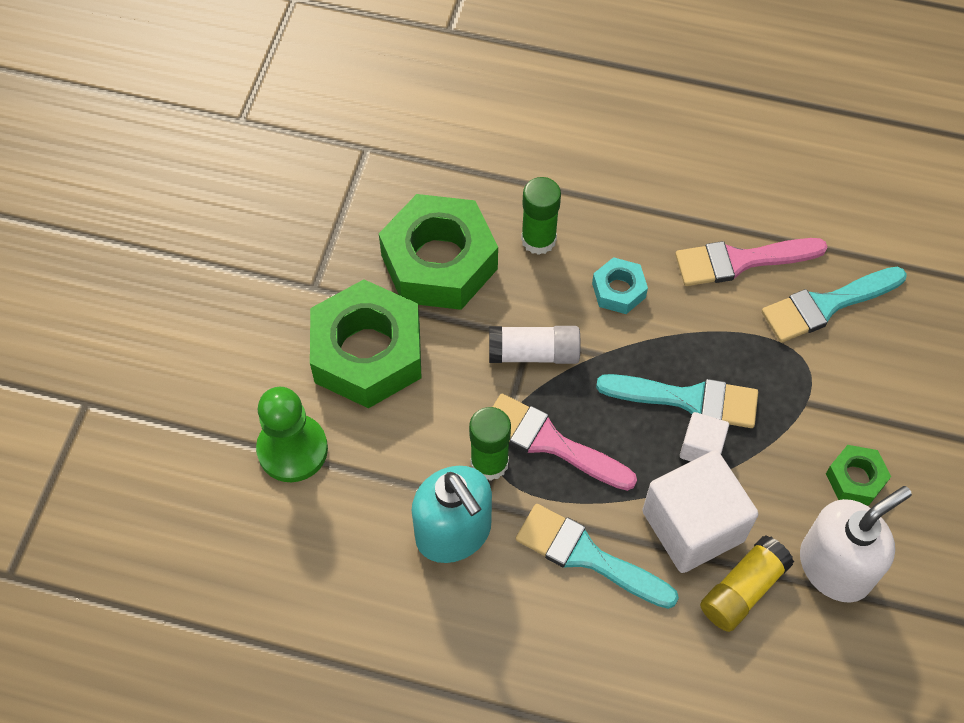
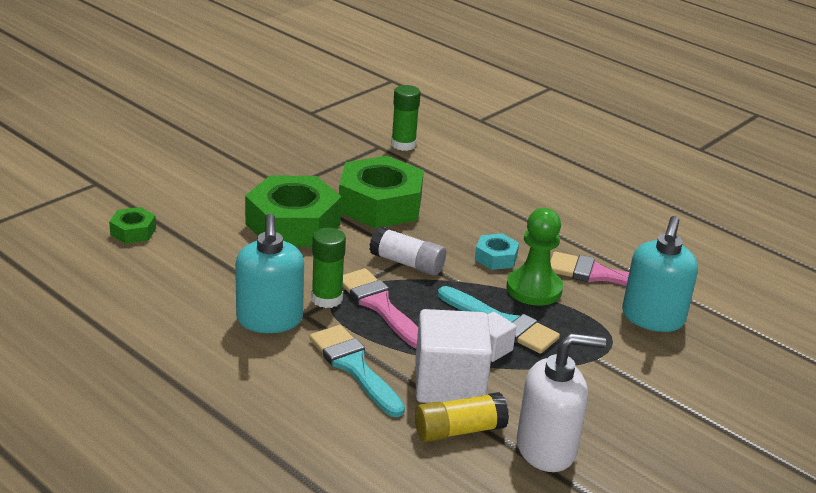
camera: 25 degrees right, 30 degrees down
green pawn [256,387,328,482] -> green pawn moved to [506,208,563,306]
green glue stick [521,177,561,255] -> green glue stick moved to [391,85,421,151]
turquoise brush [762,267,907,343] -> turquoise soap dispenser [622,216,698,332]
green nut [826,445,891,506] -> green nut moved to [109,207,156,244]

